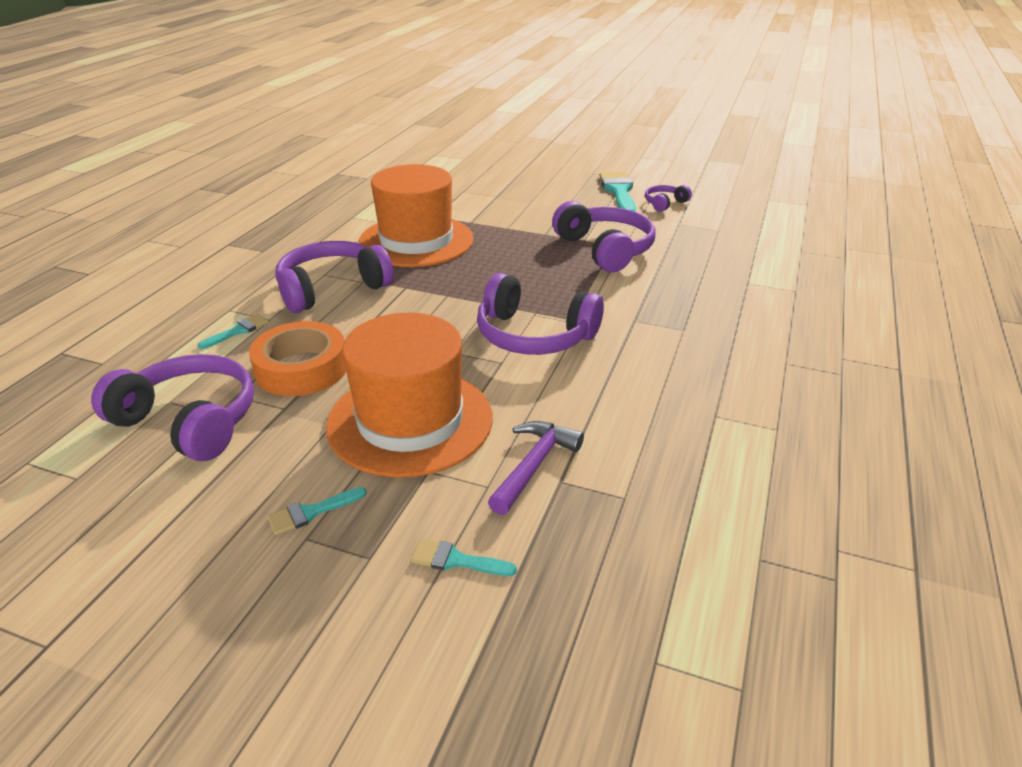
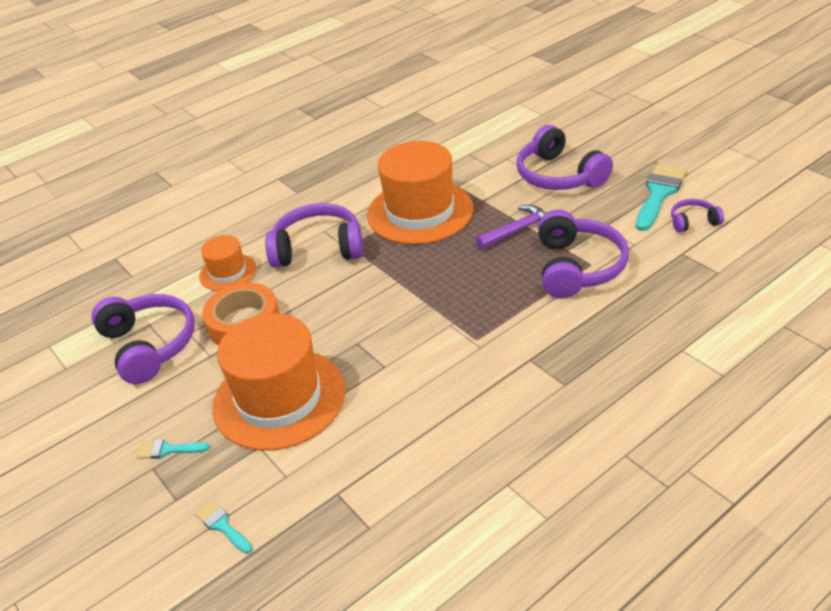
camera: 35 degrees right, 5 degrees up
turquoise brush [198,314,269,349] -> orange hat [199,235,256,291]
purple headphones [477,273,604,355] -> purple headphones moved to [517,125,613,190]
purple hammer [488,421,584,515] -> purple hammer moved to [476,205,547,249]

